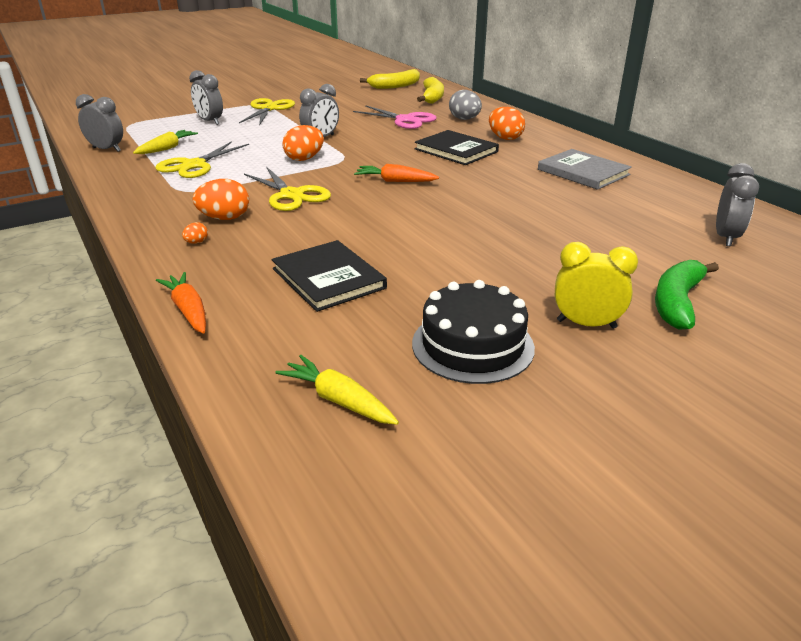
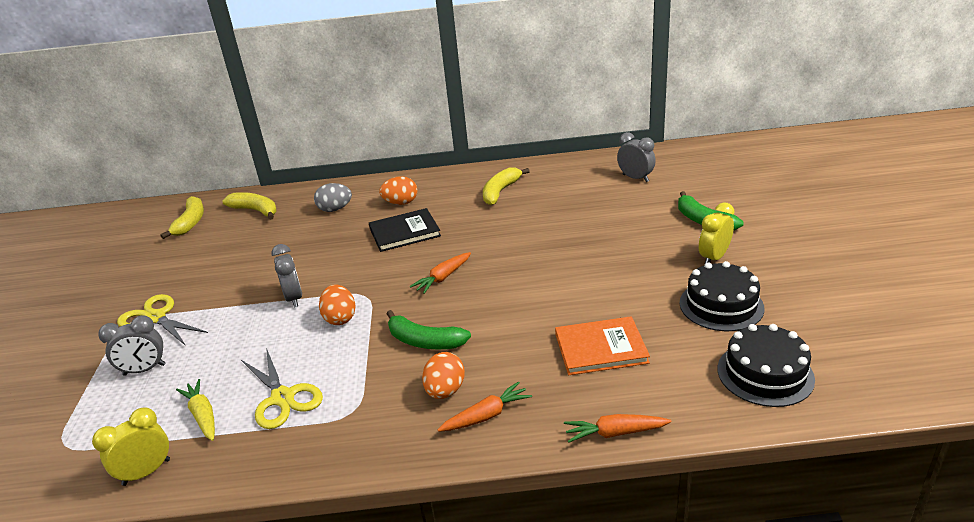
camera: 60 degrees left, 0 degrees up
grey clock [76,94,123,152] -> yellow clock [92,407,170,486]
orange egg [182,222,208,244] -> orange carrot [438,381,532,432]
yellow scissors [244,167,331,211] -> green banana [387,310,471,349]
black book [272,240,387,312] -> orange book [555,316,650,375]
yellow carrot [275,355,399,425] -> black cake [718,324,815,407]
pink scissors [353,105,437,129] -> none
grey book [538,149,632,190] -> yellow banana [483,167,530,205]

